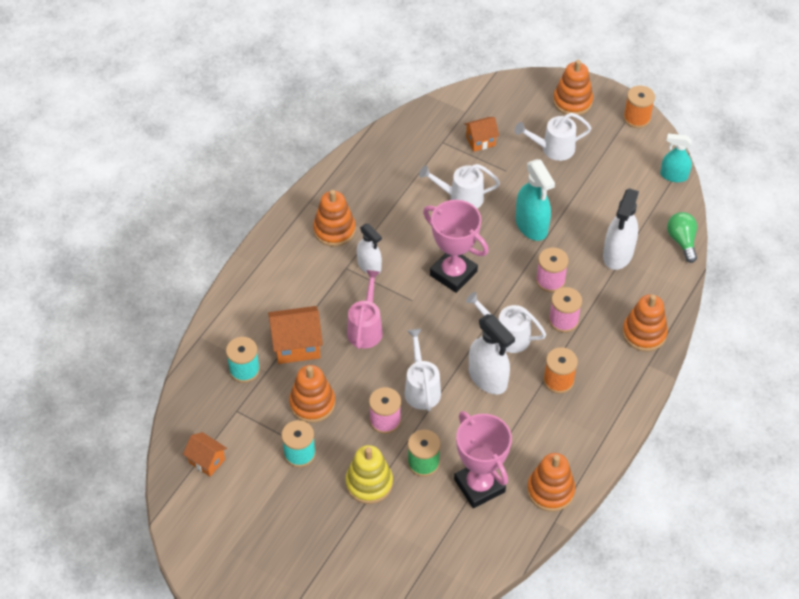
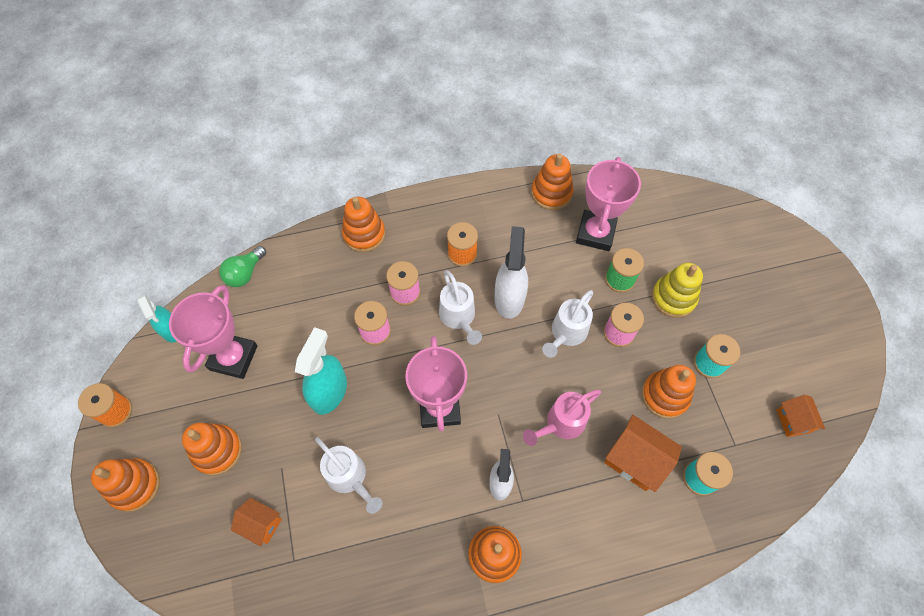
camera: 135 degrees left, 10 degrees up
white watering can [515,113,591,161] -> orange stacking toy [182,423,242,476]
white spray bottle [603,188,639,270] -> none
none -> pink trophy [169,285,258,379]

